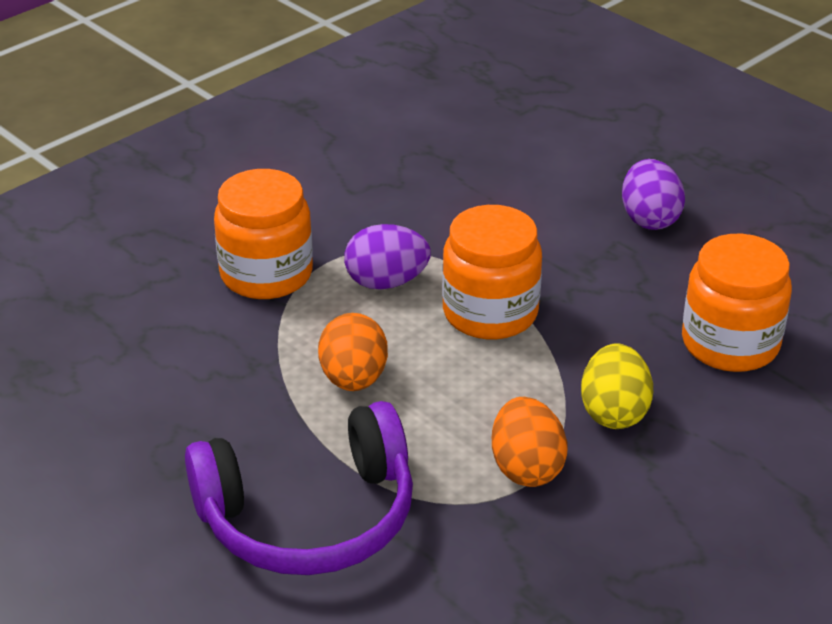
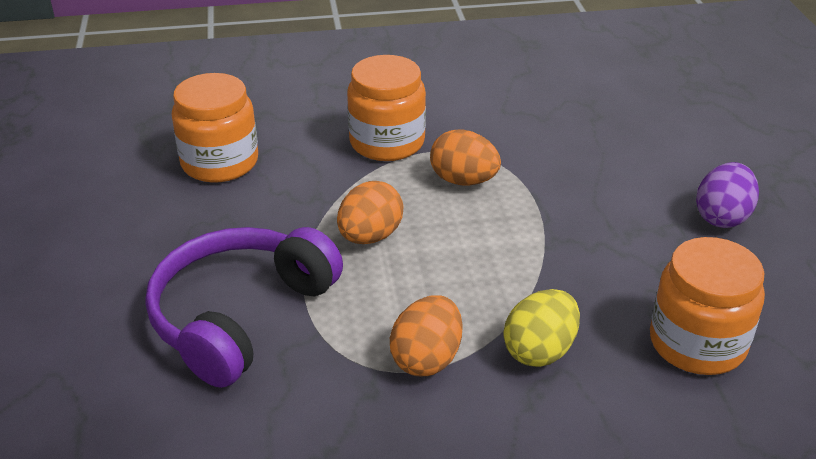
camera: 35 degrees right, 0 degrees up
purple headphones [185,401,413,575] -> purple headphones turned 105 degrees clockwise [145,227,343,388]
purple egg [344,224,431,290] -> orange egg [430,129,501,186]
orange jar [442,205,542,340] -> orange jar moved to [171,73,258,183]

